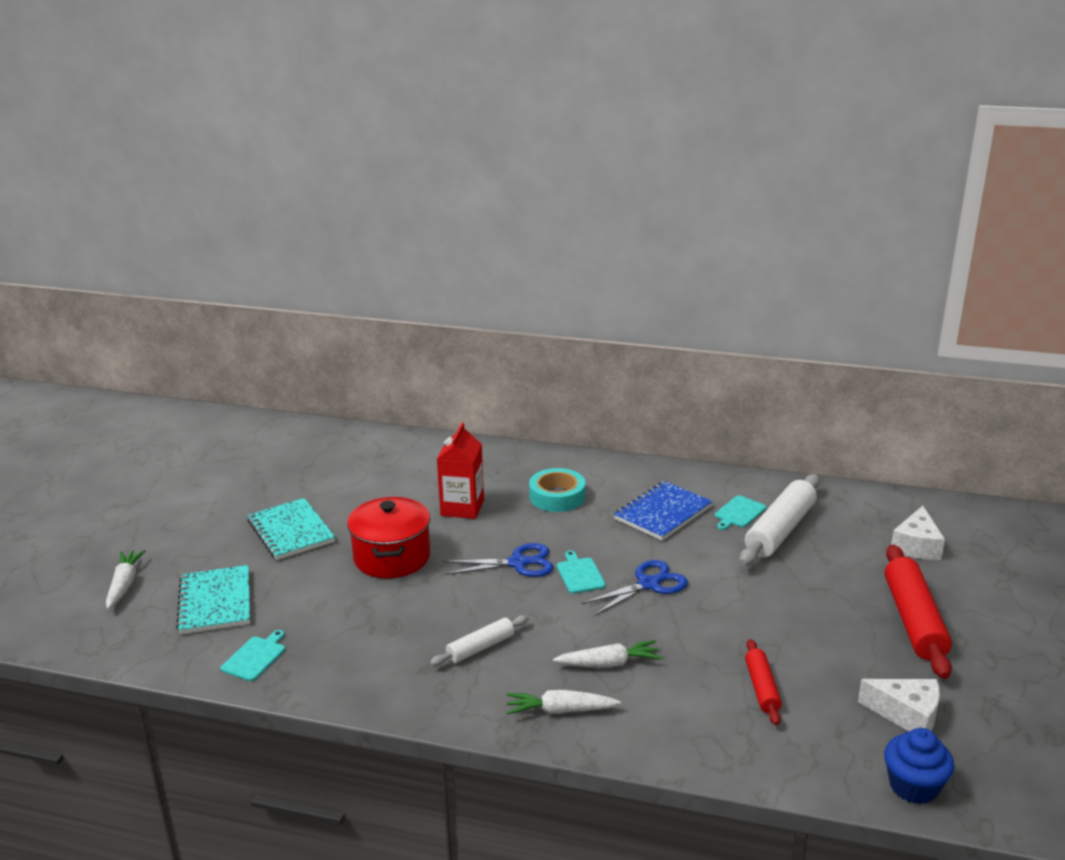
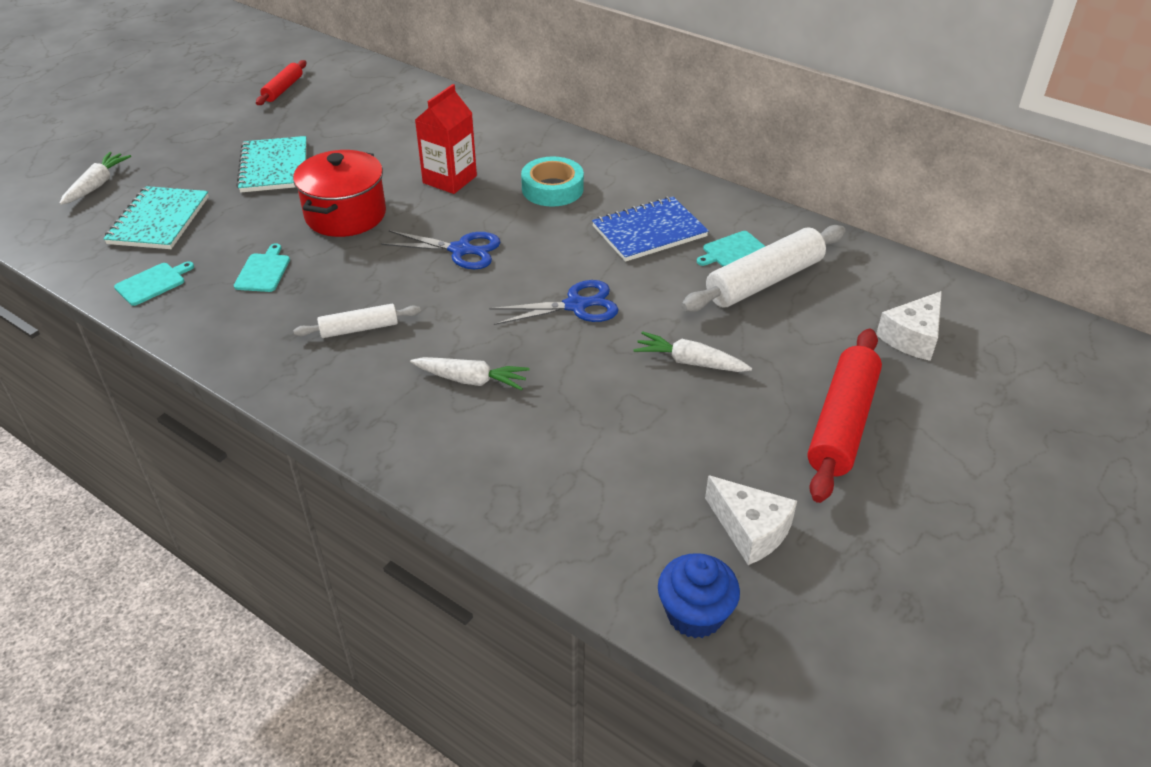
camera: 20 degrees right, 15 degrees up
white carrot [506,690,621,715] -> white carrot moved to [633,331,752,372]
turquoise cutting board [557,550,606,594] -> turquoise cutting board moved to [234,243,290,292]
red rolling pin [745,639,782,725] -> red rolling pin moved to [256,60,306,105]

